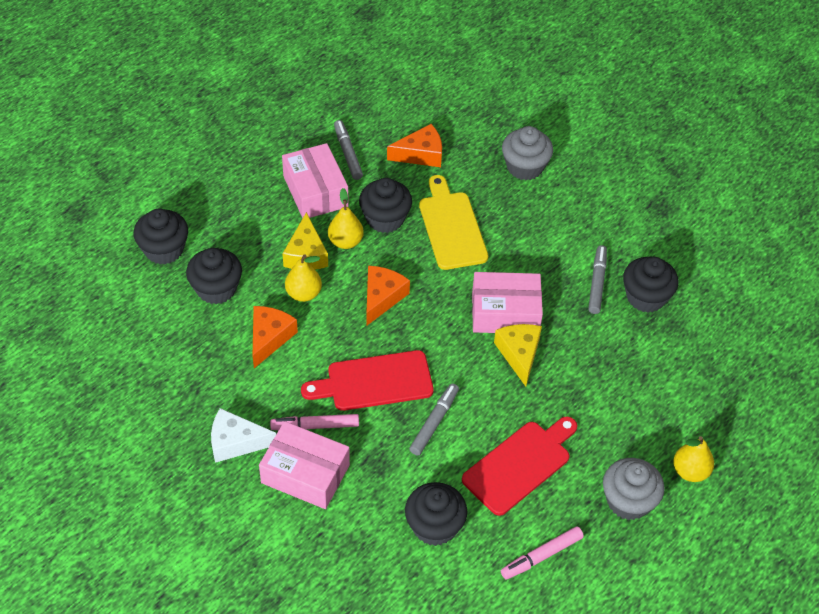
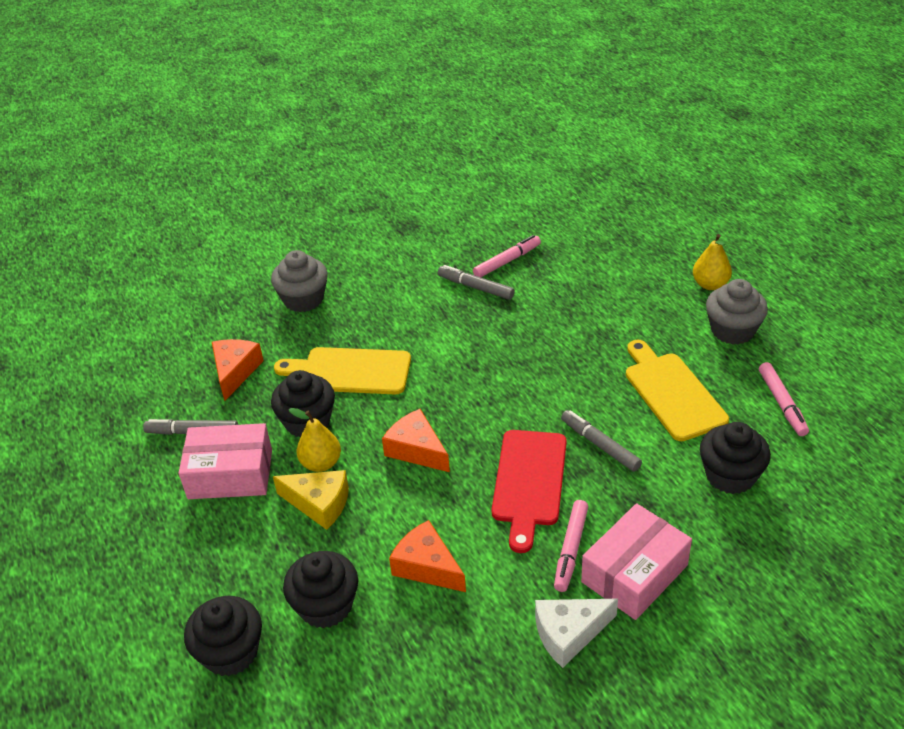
camera: 65 degrees left, 10 degrees down
white cheese [211,408,276,463] -> white cheese turned 45 degrees clockwise [535,599,618,668]
yellow pear [285,254,322,302] -> none
red cutting board [462,416,577,516] -> yellow cutting board [626,340,729,441]
pink box [472,272,543,333] -> none
yellow cheese [494,324,542,387] -> none
black cupcake [623,257,678,313] -> pink marker [473,235,541,277]

